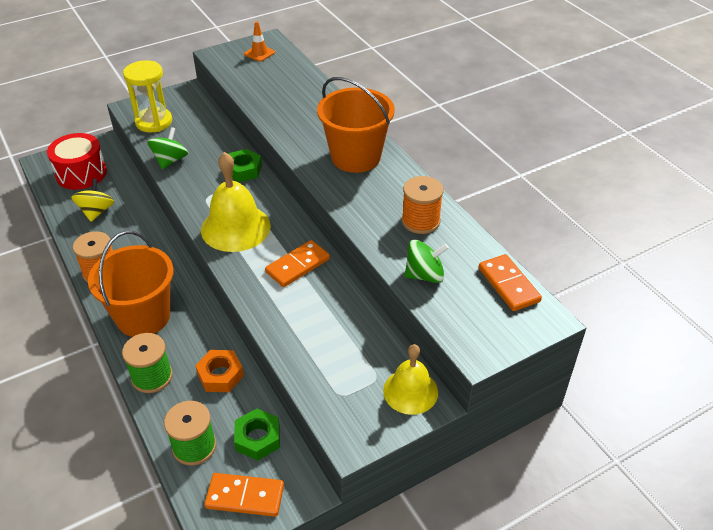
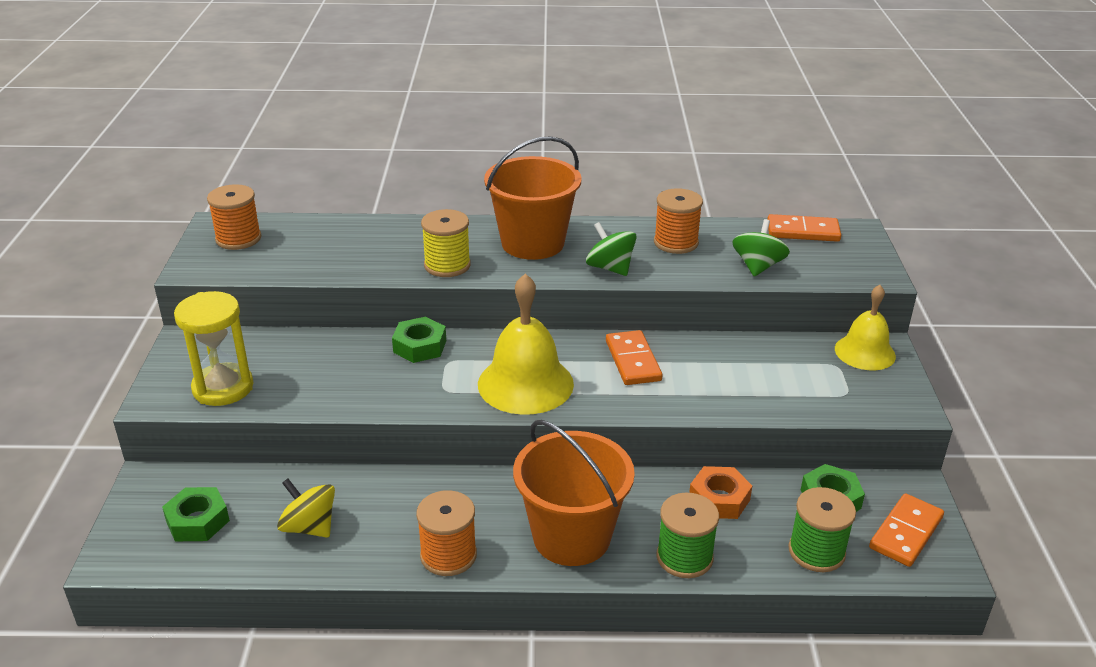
camera: 60 degrees left, 10 degrees down
red drum [47,133,107,190] -> green nut [162,487,230,541]
green spinning top [148,127,188,169] -> green spinning top moved to [586,222,637,276]
orange traffic cone [244,21,275,62] -> orange spool [207,184,261,250]
none -> yellow spool [421,209,471,277]

